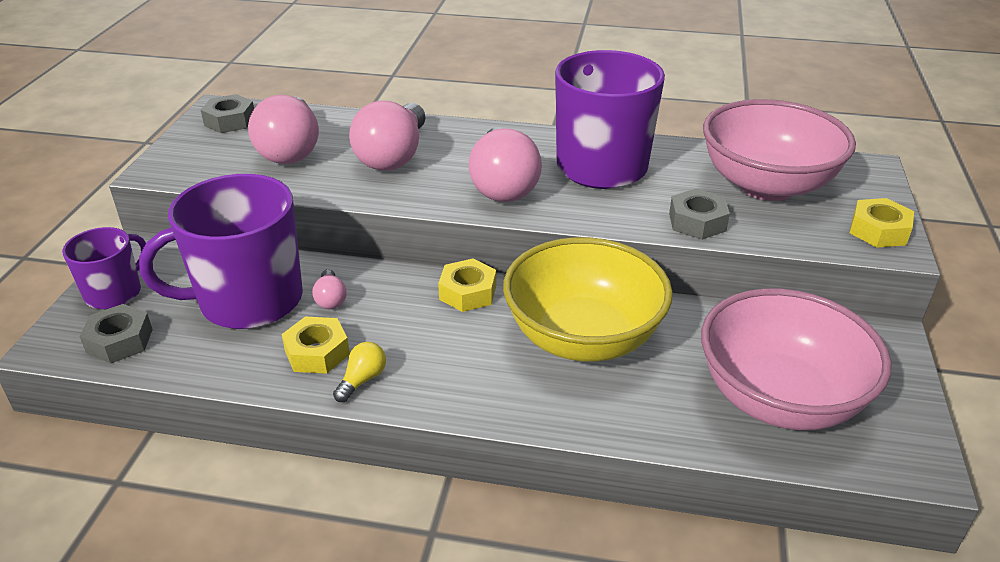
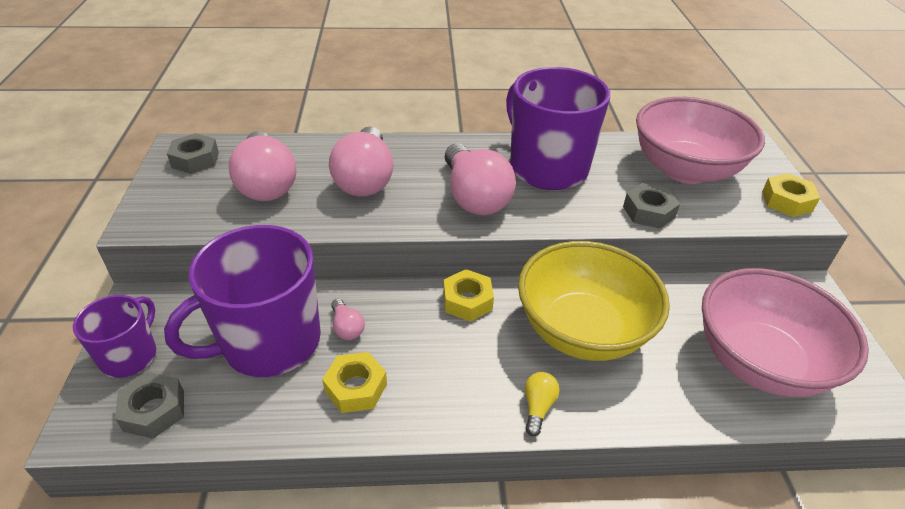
camera: 15 degrees left, 5 degrees up
yellow light bulb [333,342,386,402] -> yellow light bulb moved to [525,372,560,436]

